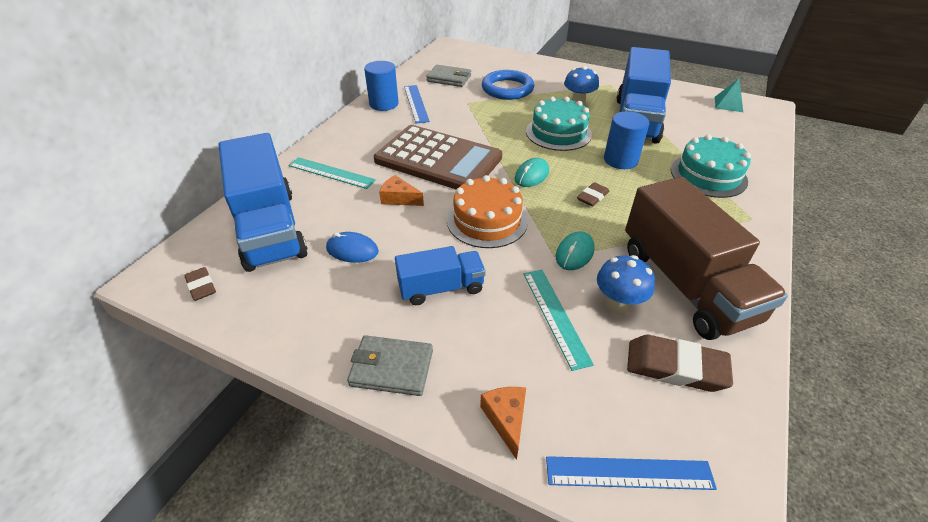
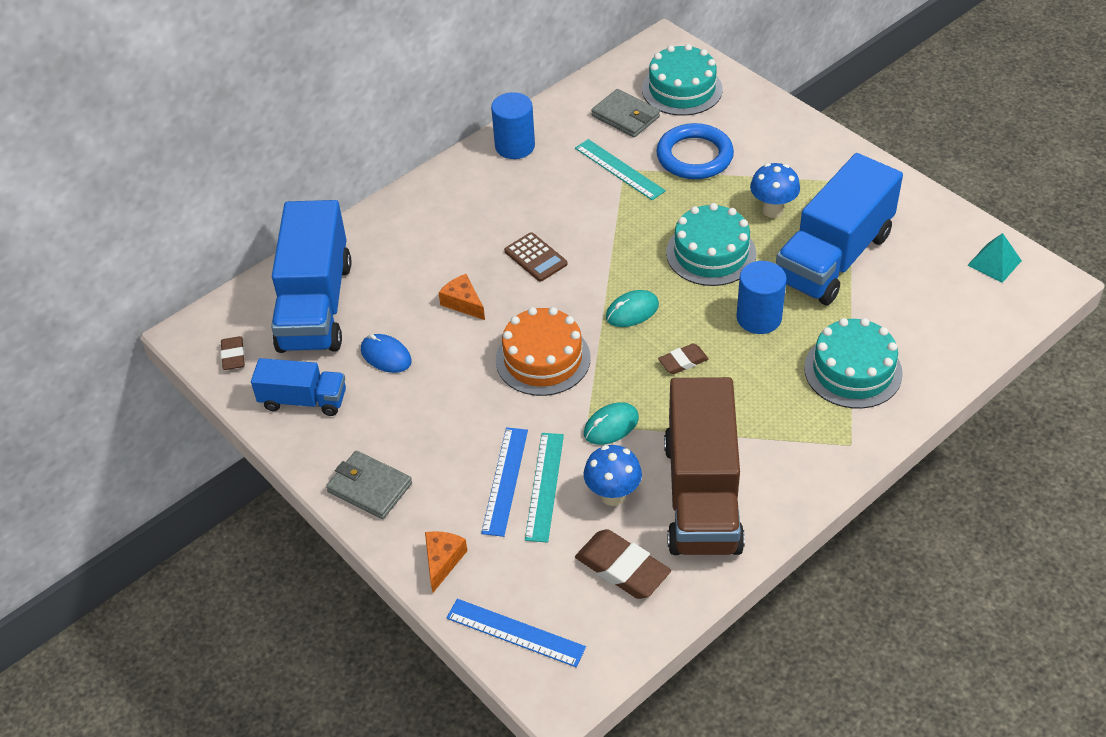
camera: 25 degrees right, 5 degrees up
turquoise ruler [288,157,376,189] -> turquoise ruler moved to [575,139,666,200]
brown calculator [374,125,502,189] -> brown calculator [504,232,568,282], size x0.41
blue truck [395,246,486,305] -> blue truck moved to [251,358,346,416]
blue ruler [404,85,430,124] -> blue ruler moved to [481,427,528,537]
none -> turquoise cake [642,44,723,116]

